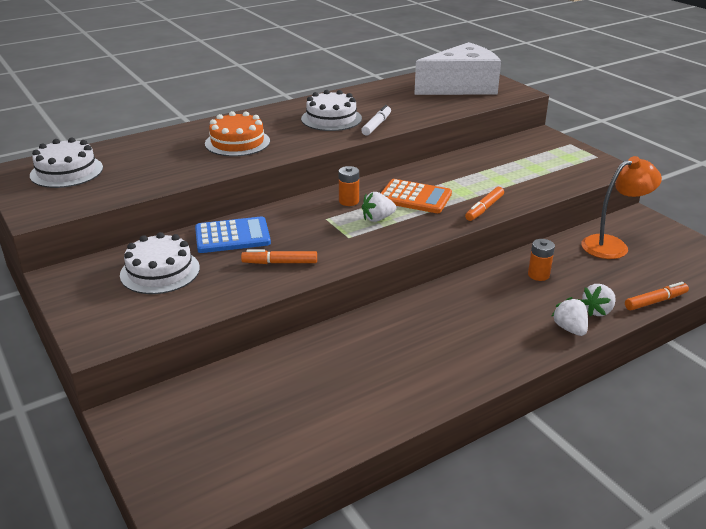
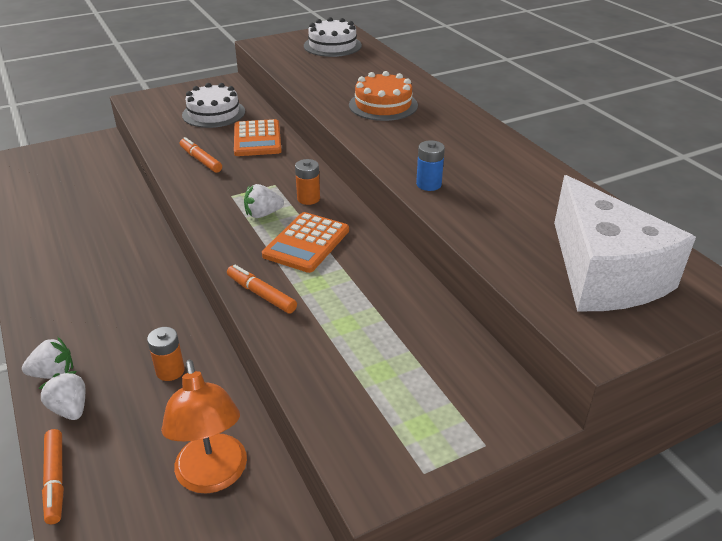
camera: 95 degrees right, 5 degrees up
blue calculator [195,216,271,253] -> orange calculator [234,119,282,156]
orange marker [241,249,317,264] -> orange marker turned 45 degrees counterclockwise [180,137,222,173]
white cake [301,90,362,131] -> none
white marker [361,105,391,136] -> blue battery [416,140,445,191]
white strawberry [362,192,396,222] -> white strawberry turned 90 degrees counterclockwise [244,184,284,218]

